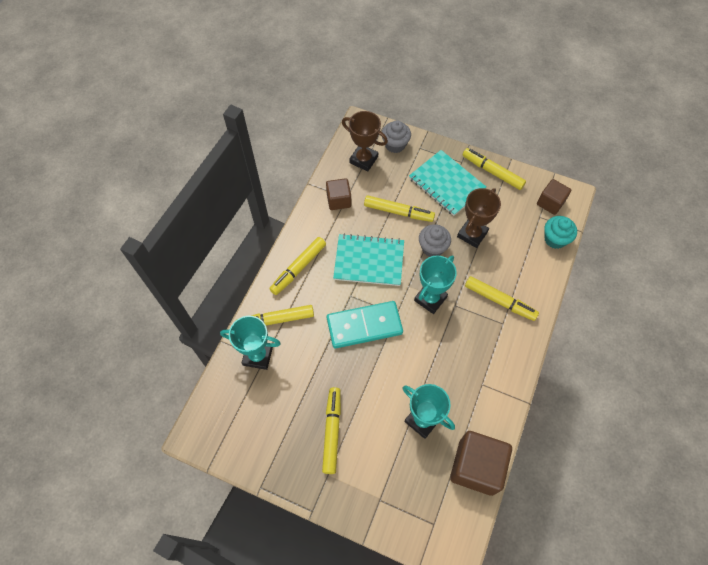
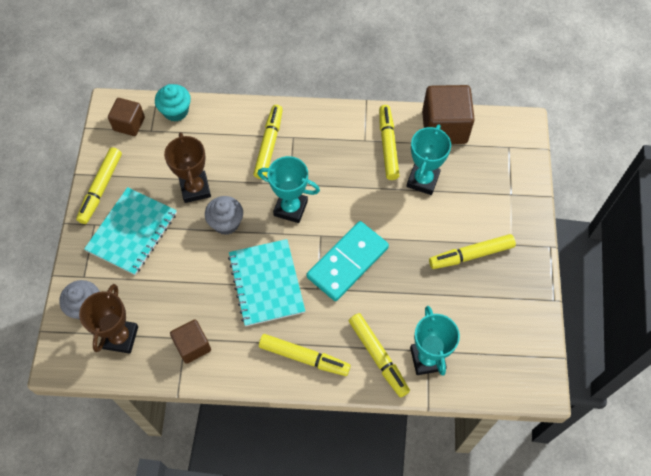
camera: 110 degrees left, 0 degrees up
turquoise domino [327,301,403,349] -> turquoise domino turned 75 degrees clockwise [306,221,389,301]
yellow marker [364,195,435,222] -> yellow marker moved to [379,105,400,180]
brown trophy [457,188,501,248] -> brown trophy turned 60 degrees clockwise [164,132,211,203]

